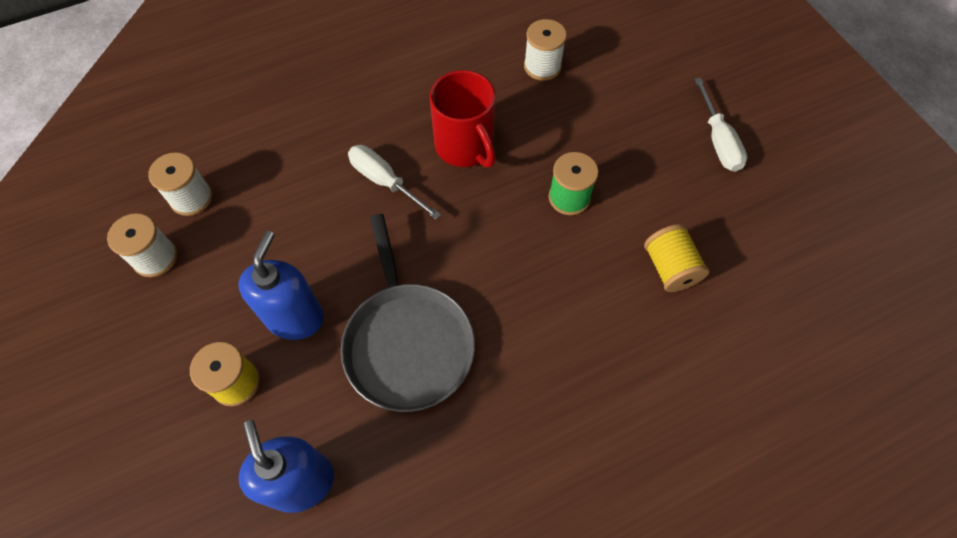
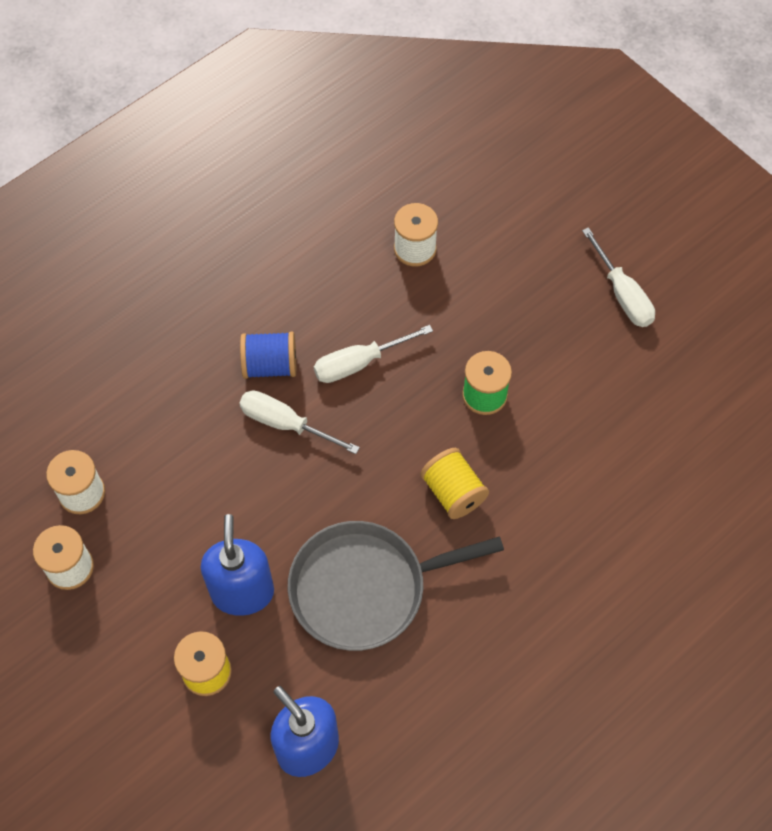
camera: 15 degrees left, 0 degrees up
grey pan [341,214,475,412] -> grey pan turned 105 degrees clockwise [288,521,504,651]
red mug [430,70,496,168] -> white screwdriver [314,325,433,383]
yellow spool [644,224,710,292] -> yellow spool moved to [420,448,489,519]
none -> blue spool [240,332,296,379]

